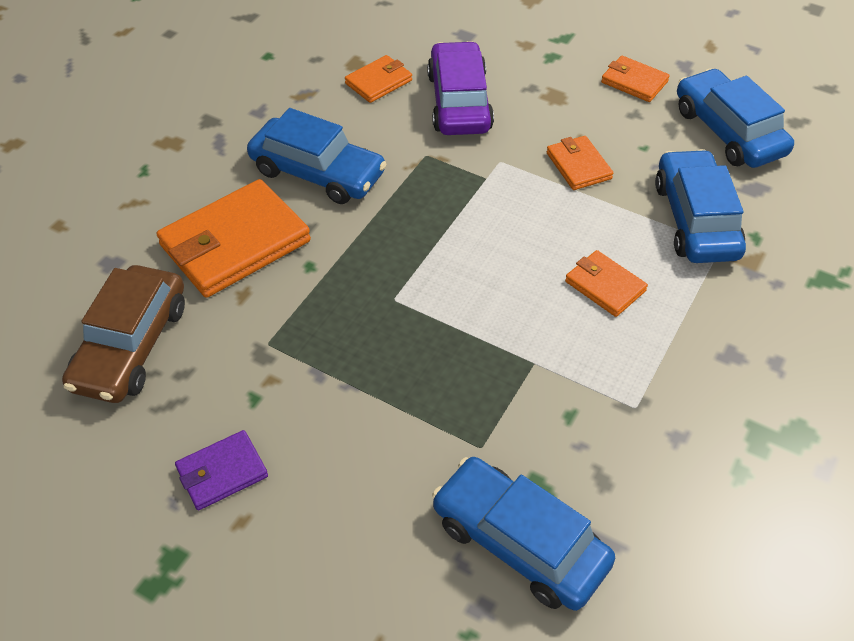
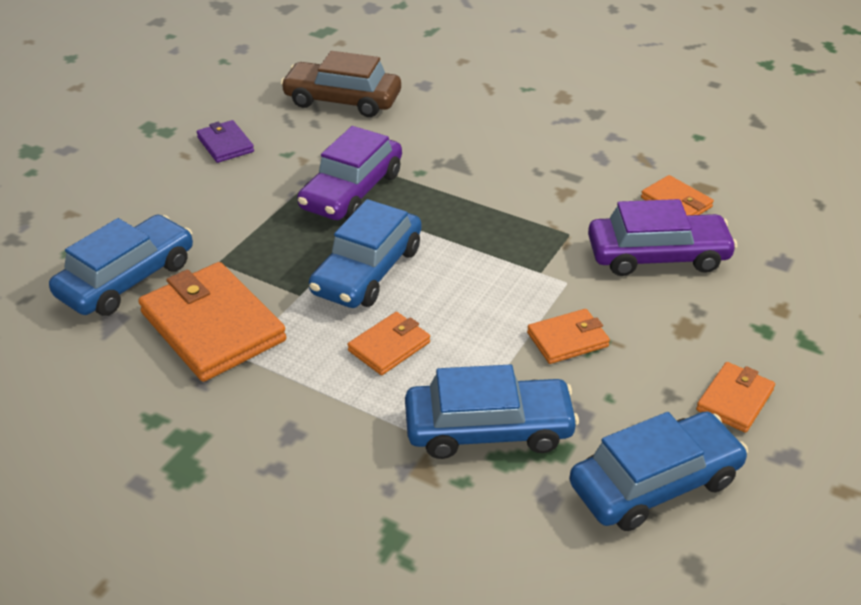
camera: 90 degrees right, 10 degrees down
orange wallet [157,179,311,298] -> orange wallet moved to [138,262,286,382]
blue car [247,108,387,204] -> blue car moved to [309,199,422,308]
none -> purple car [297,126,402,220]

